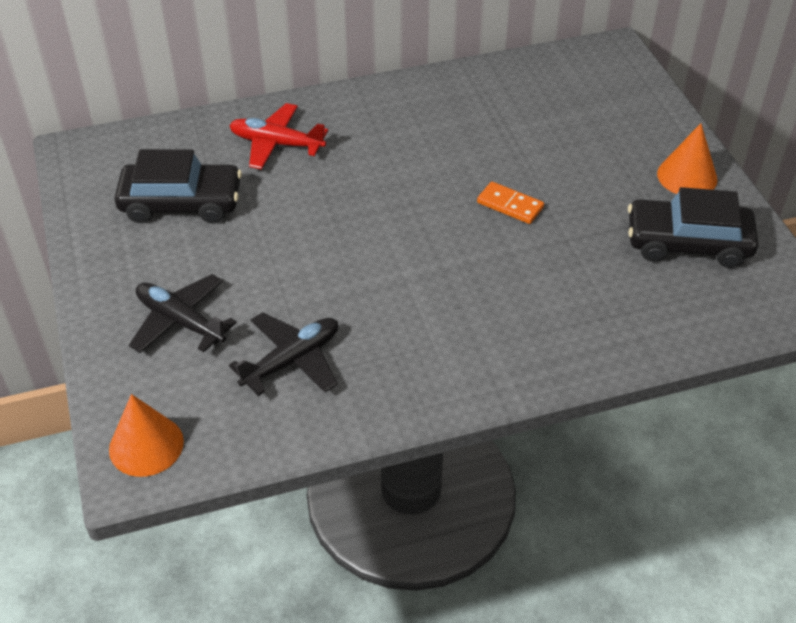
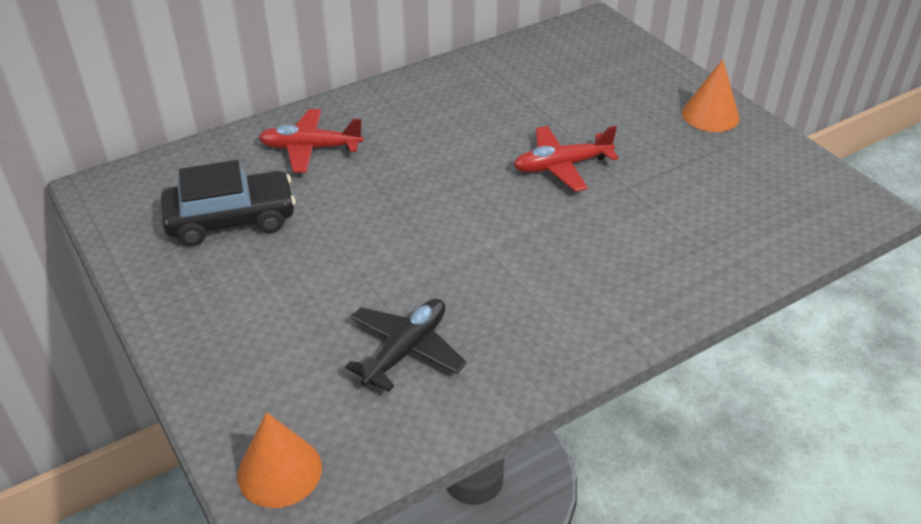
camera: 15 degrees left, 5 degrees down
black plane [129,274,237,353] -> none
orange domino [477,181,544,224] -> red plane [514,126,619,192]
black car [628,187,758,268] -> none

